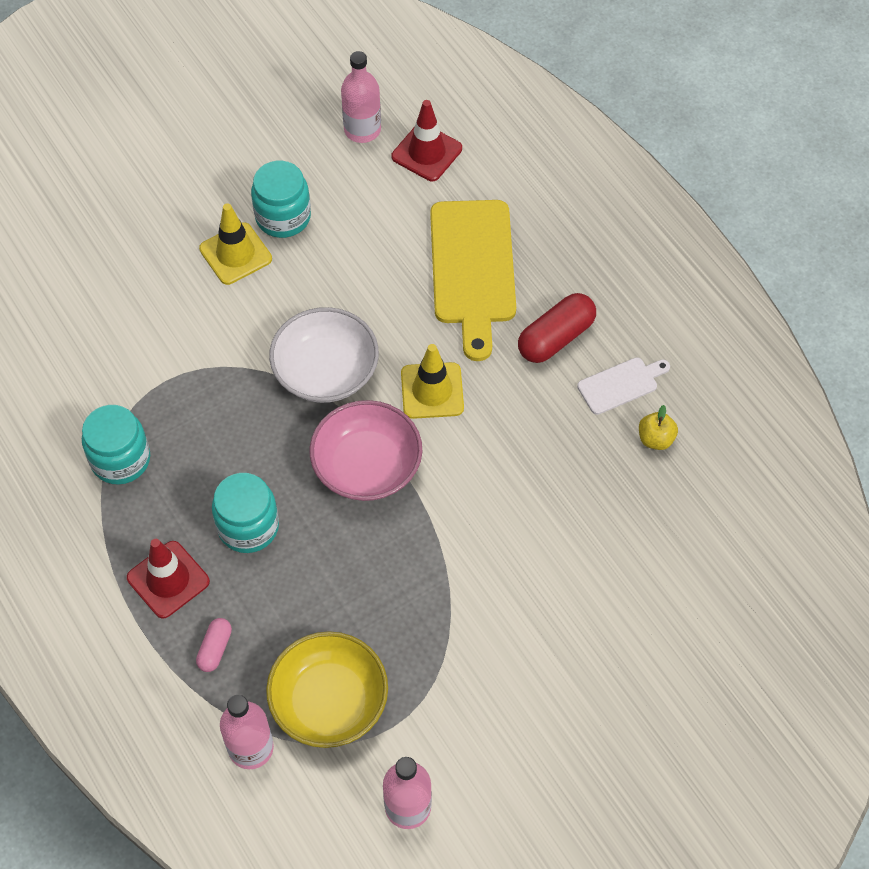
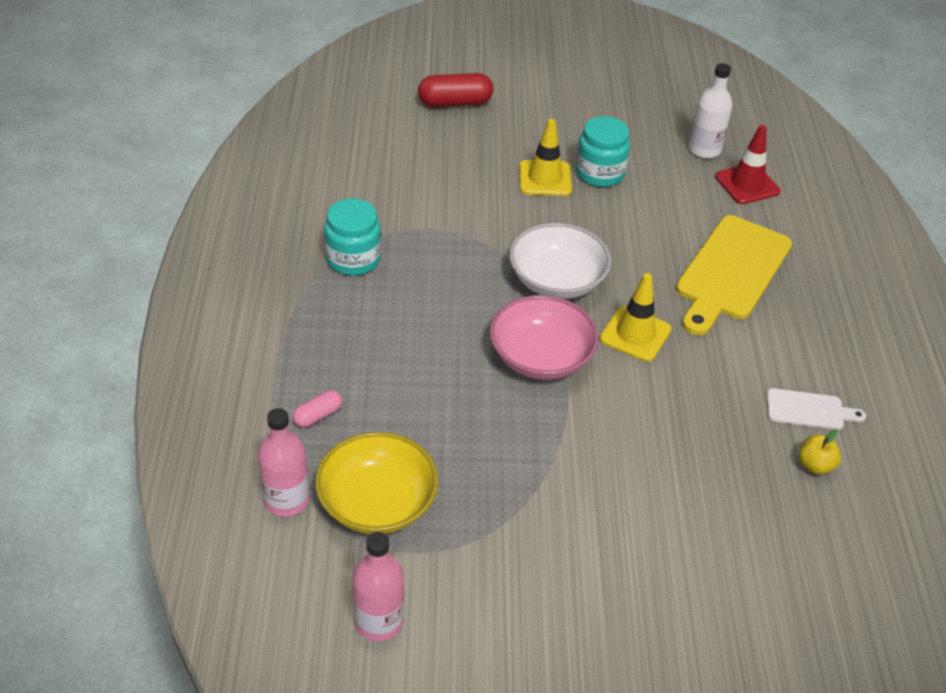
camera: 30 degrees right, 15 degrees down
red traffic cone [127,539,210,619] -> none
turquoise jar [212,473,279,553] -> none
pink bottle [341,51,381,143] -> white bottle [688,63,732,158]
red capsule [518,293,596,363] -> red capsule moved to [418,73,493,107]

